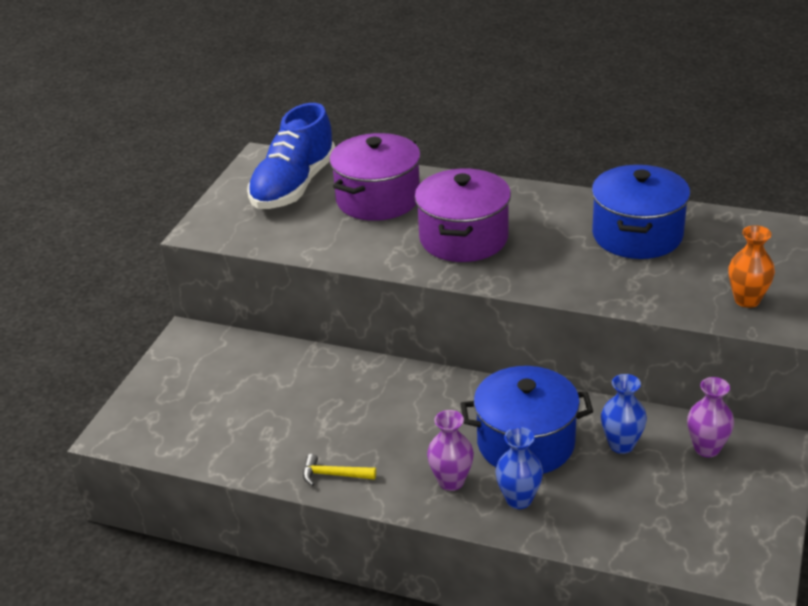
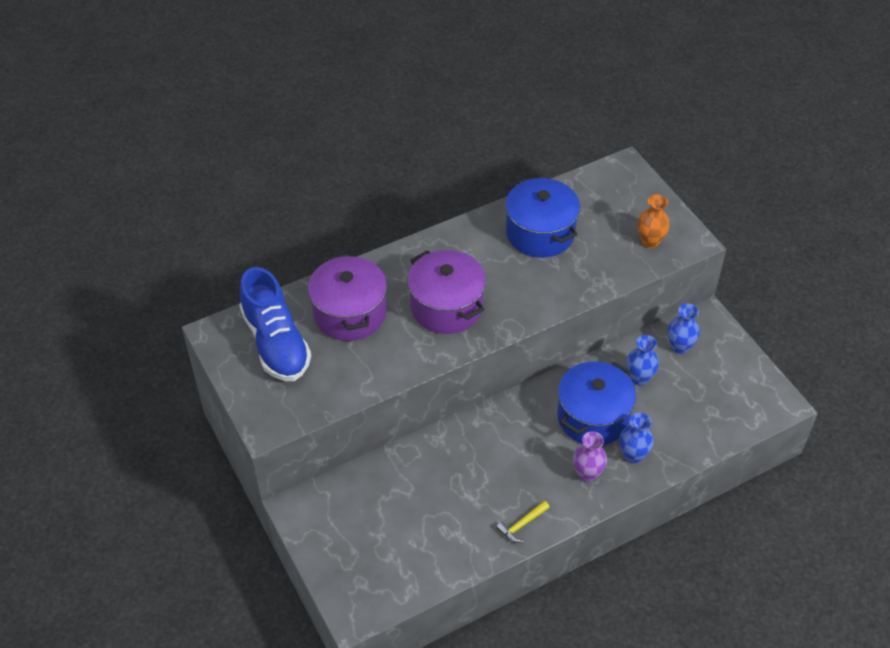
camera: 50 degrees left, 15 degrees up
purple vase [687,377,734,457] -> blue vase [668,303,700,354]

